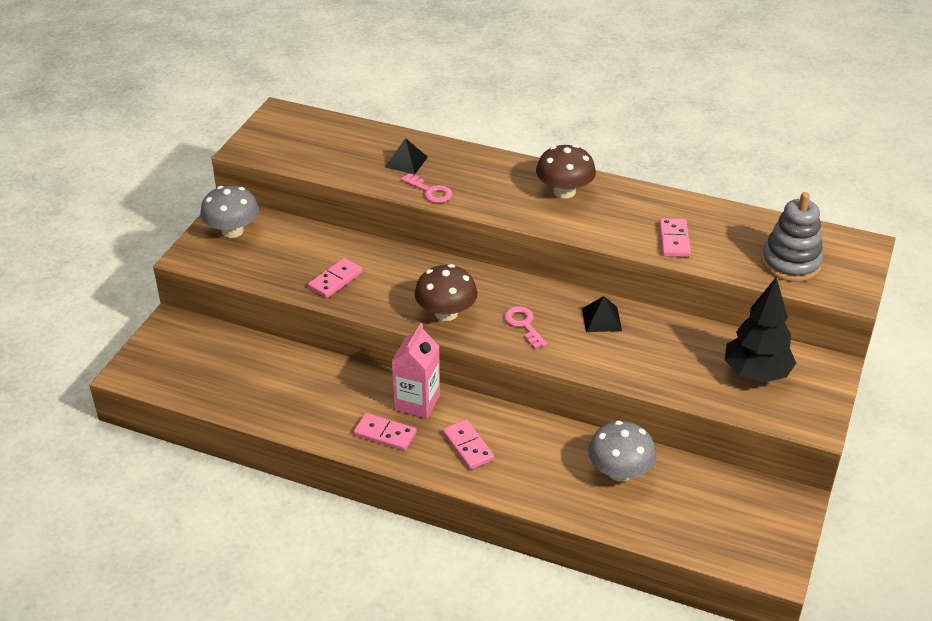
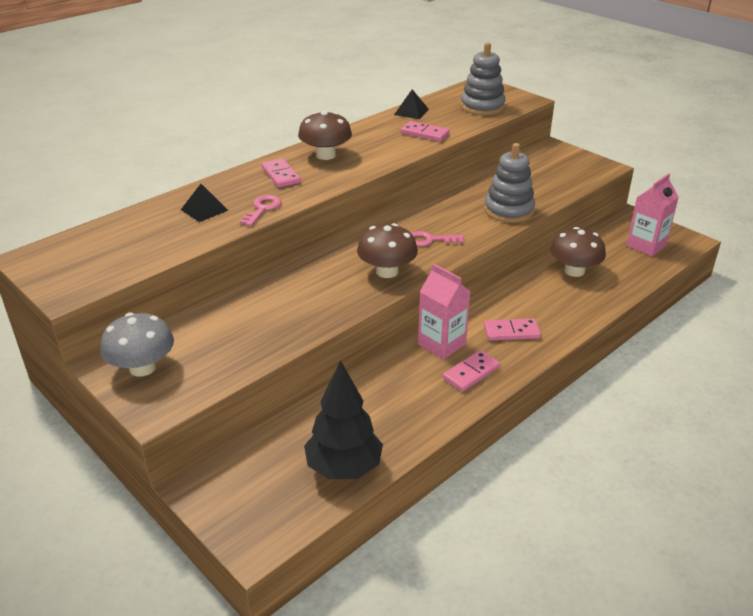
camera: 65 degrees left, 5 degrees down
pink domino [308,258,363,298] -> pink domino moved to [262,158,301,187]
pink key [401,173,452,203] -> pink key turned 45 degrees counterclockwise [240,195,281,226]
black pyramid [582,296,622,332] -> black pyramid moved to [394,89,429,119]
grey mushroom [588,421,656,482] -> brown mushroom [550,227,606,277]
black tree [725,277,796,383] -> black tree moved to [304,360,383,479]
none -> grey stacking toy [484,143,535,223]
none -> pink carton [626,173,679,256]

